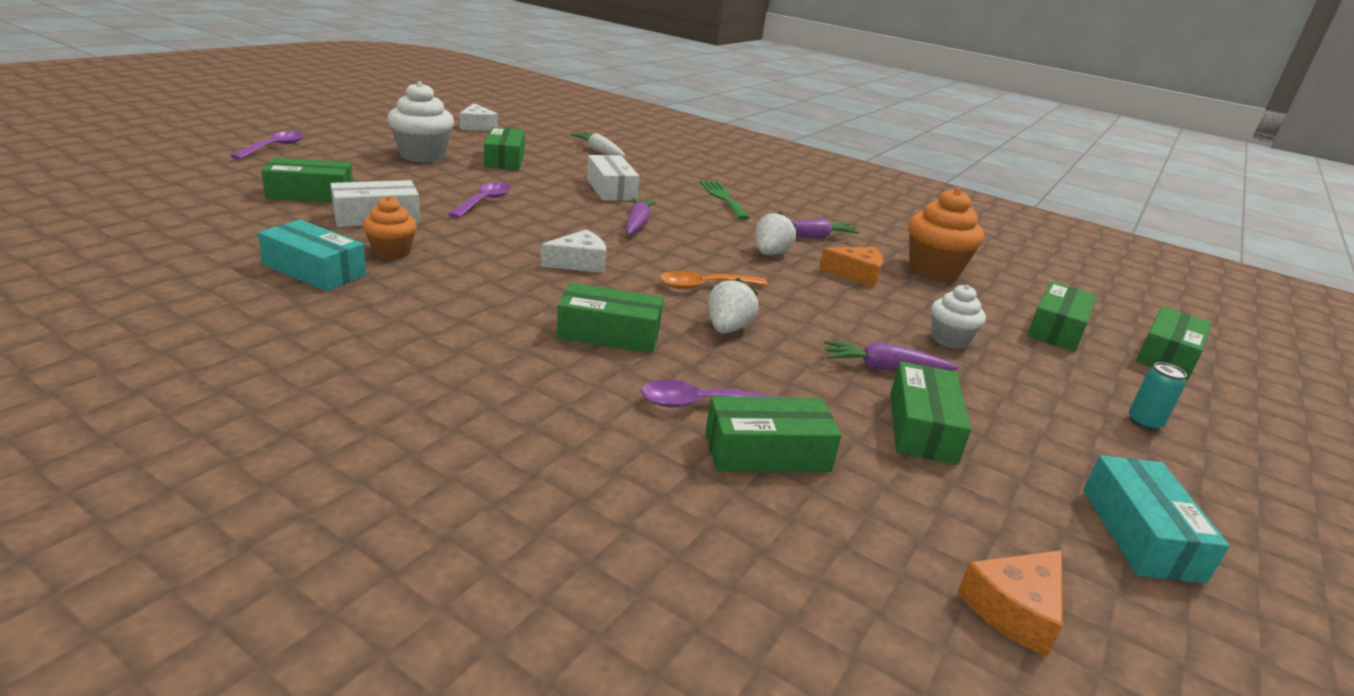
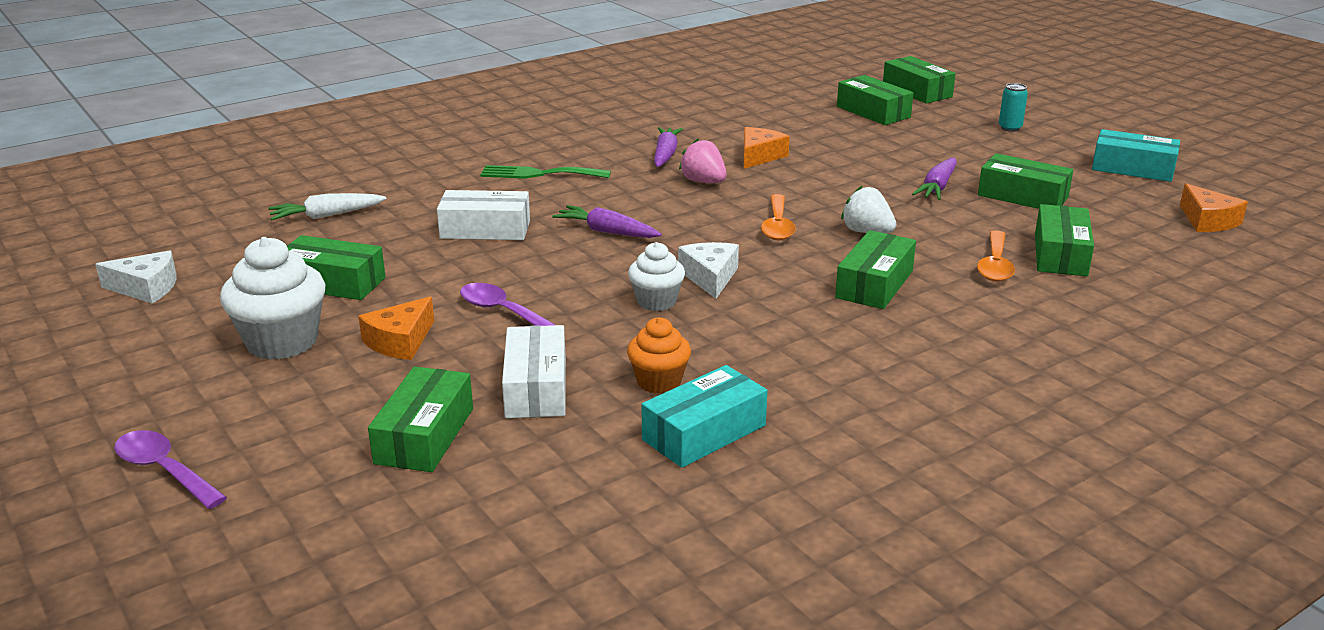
camera: 65 degrees left, 0 degrees up
purple spoon [641,380,782,407] -> orange spoon [977,230,1015,282]
white strawberry [755,212,796,255] -> pink strawberry [679,139,727,183]
orange cupcake [909,188,984,280] -> none
white cupcake [931,284,986,349] -> white cupcake moved to [628,242,685,311]
none -> orange cheese [358,297,434,360]

